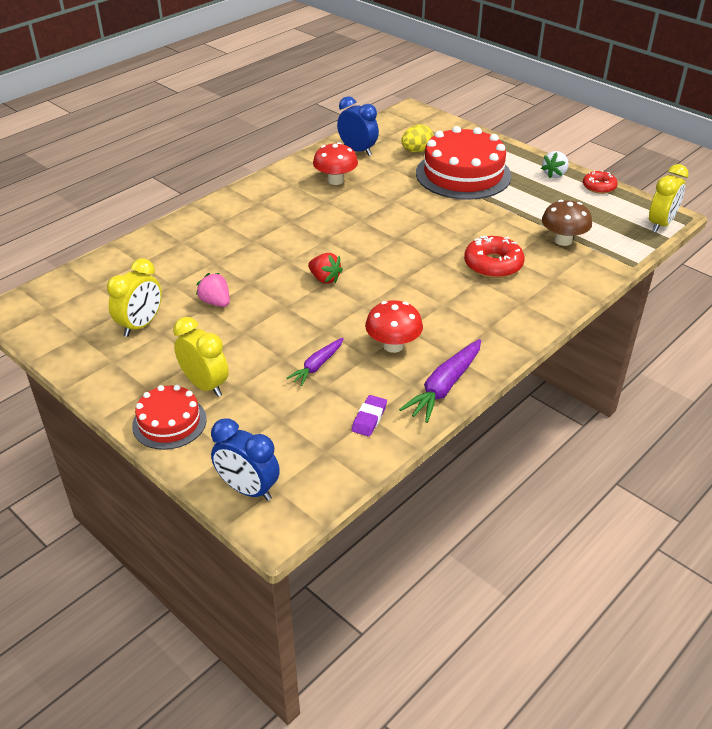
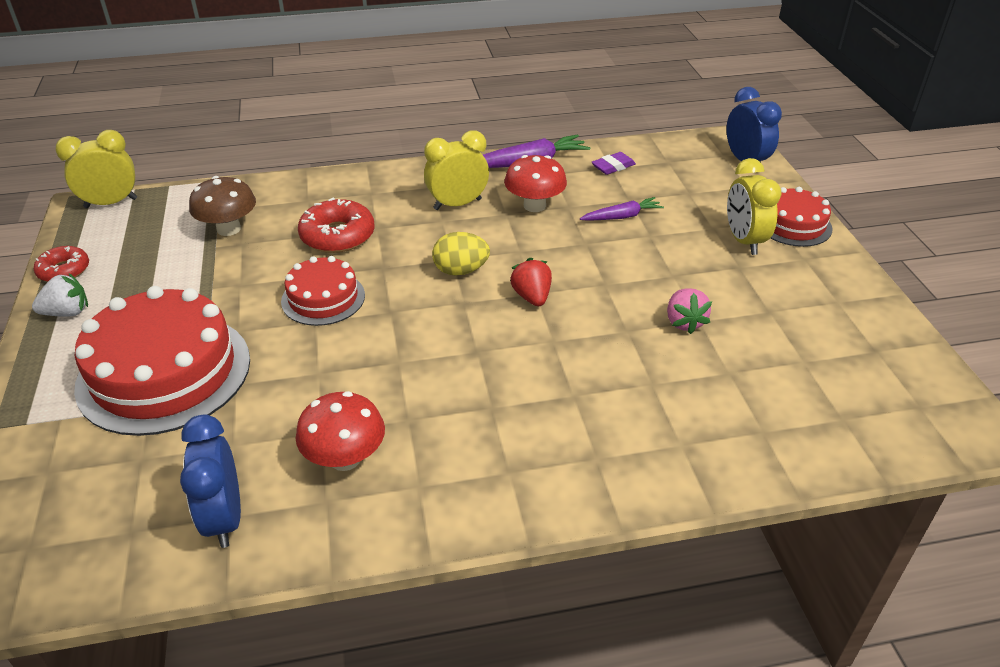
camera: 145 degrees left, 0 degrees up
yellow clock [107,258,162,337] -> yellow clock moved to [424,130,489,210]
yellow egg [401,124,433,152] -> yellow egg moved to [432,232,490,276]
none -> red cake [281,256,365,326]

